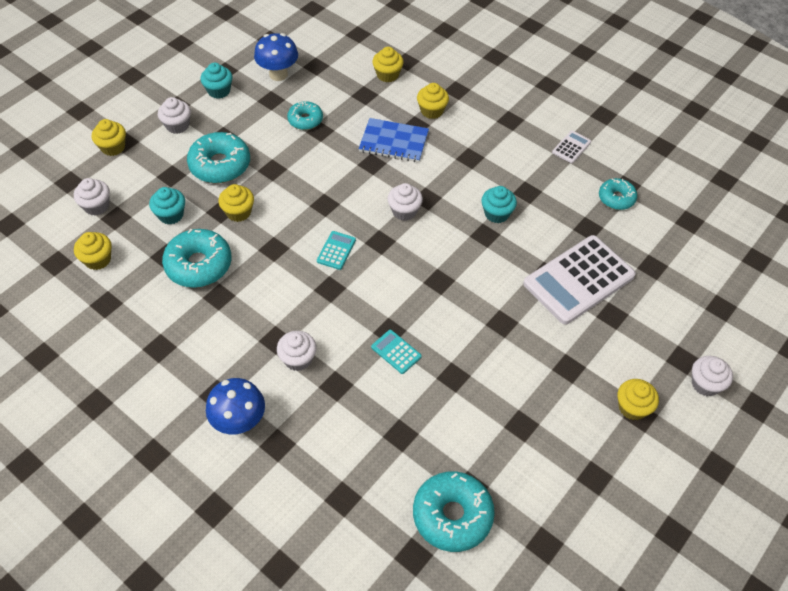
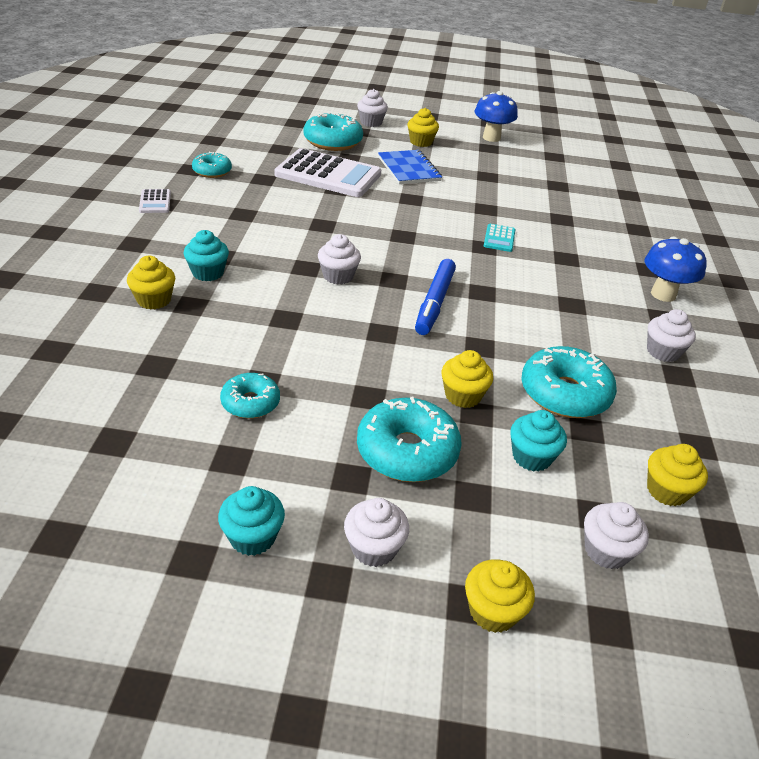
camera: 125 degrees left, 15 degrees down
blue mushroom [254,33,298,81] -> blue mushroom moved to [475,91,518,142]
white cupcake [277,331,317,371] -> white cupcake moved to [647,309,696,362]
turquoise calculator [317,231,356,270] -> blue marker [415,259,456,335]
blue notebook [359,118,429,162] -> blue notebook moved to [378,150,442,184]
yellow cupcake [372,47,404,82] -> none
turquoise donut [413,472,495,552] -> turquoise donut moved to [304,112,363,151]
turquoise cupcake [481,186,517,223] -> turquoise cupcake moved to [184,230,229,281]
white calculator [552,131,591,163] -> white calculator turned 105 degrees counterclockwise [139,189,171,213]

